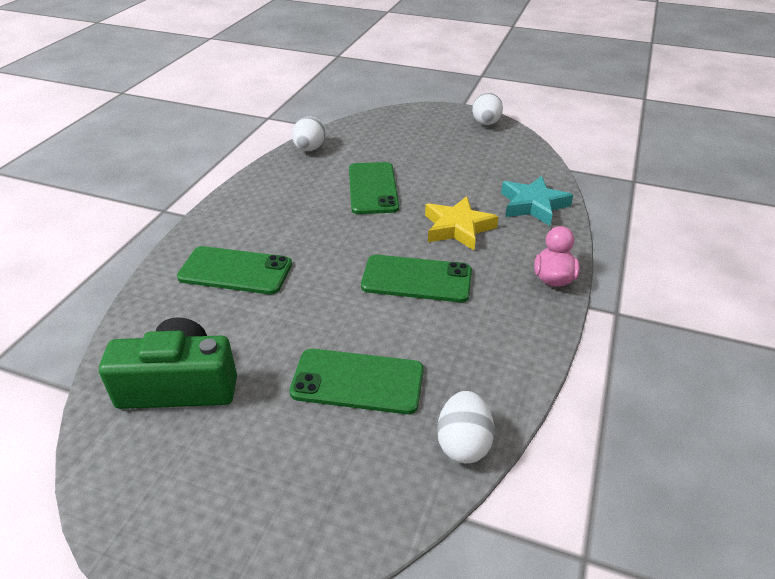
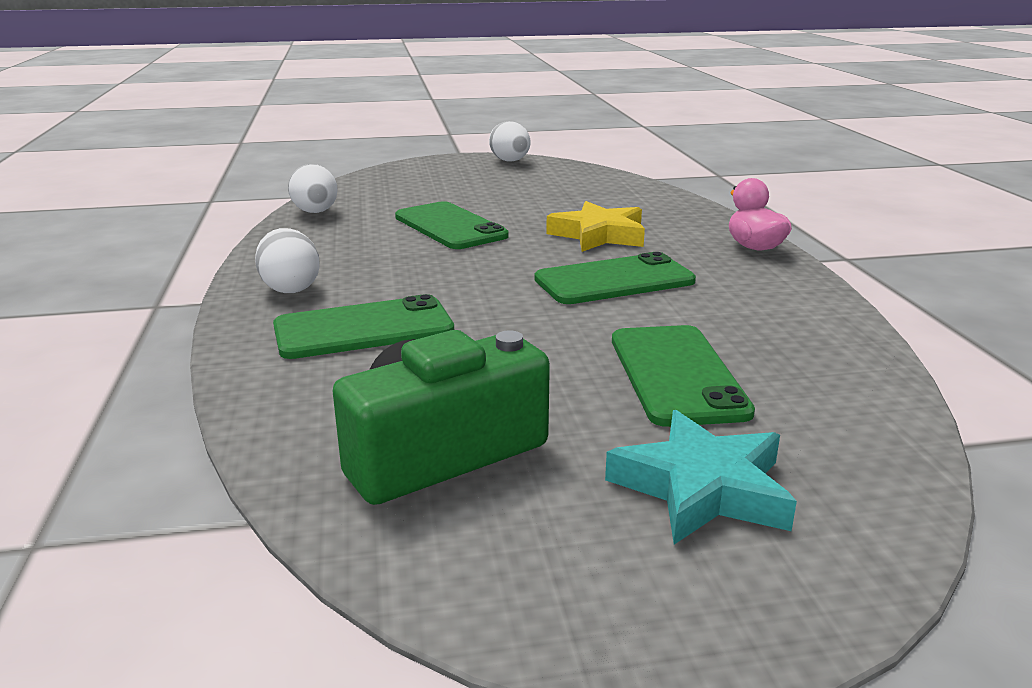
camera: 30 degrees left, 15 degrees down
green phone [290,349,424,414] -> green phone turned 75 degrees counterclockwise [612,325,755,427]
white egg [437,391,494,463] -> white egg moved to [255,228,320,293]
turquoise star [501,176,573,226] -> turquoise star moved to [605,410,797,545]

